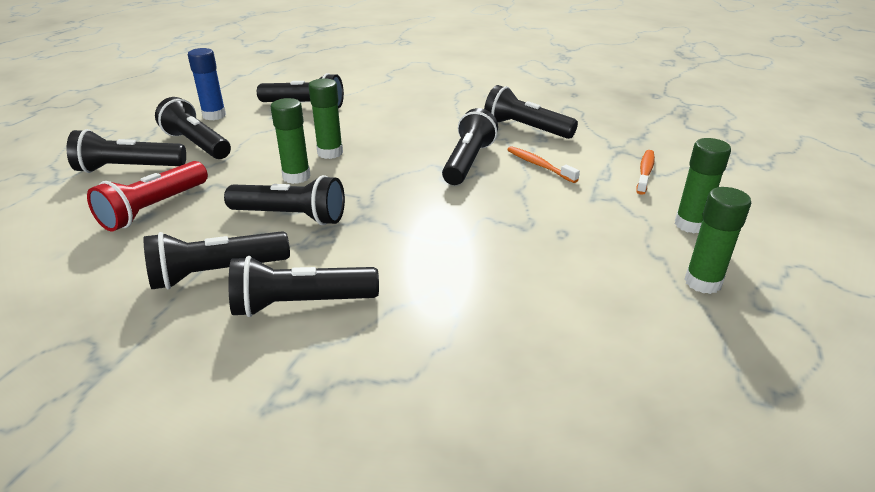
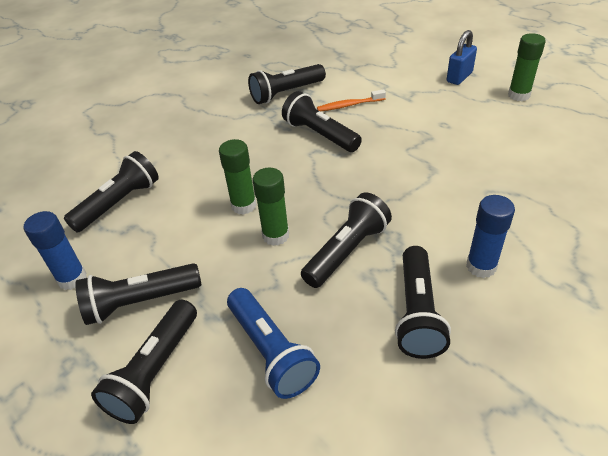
camera: 60 degrees left, 10 degrees up
red flashlight [87,161,208,231] -> blue flashlight [227,288,320,399]
black flashlight [228,256,379,317] -> blue glue stick [466,195,515,278]
orange toothbrush [636,150,655,195] -> none
green glue stick [675,138,731,233] -> blue padlock [447,30,477,85]

